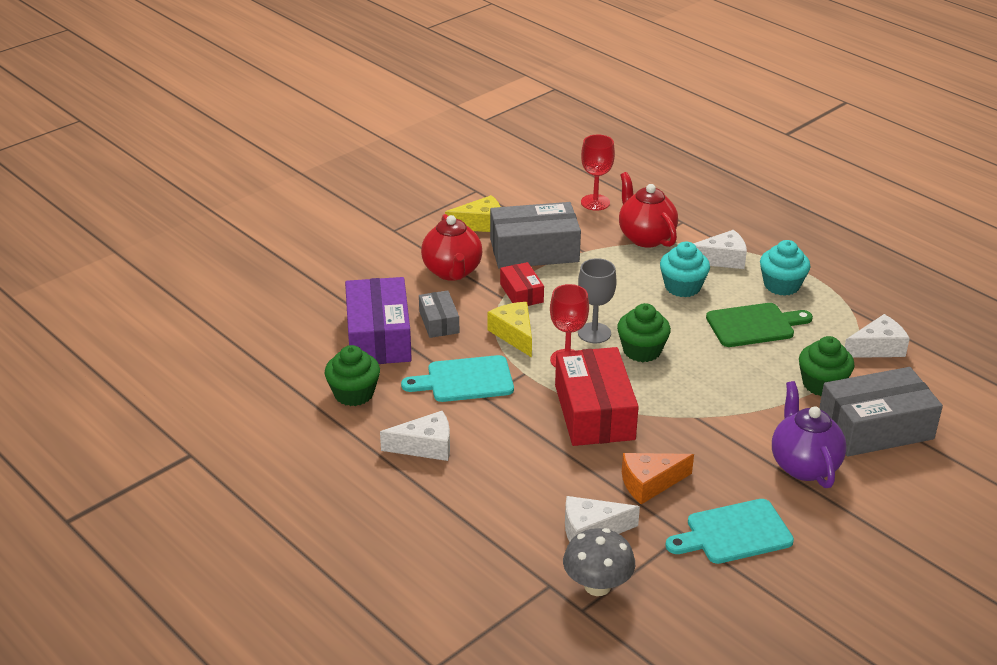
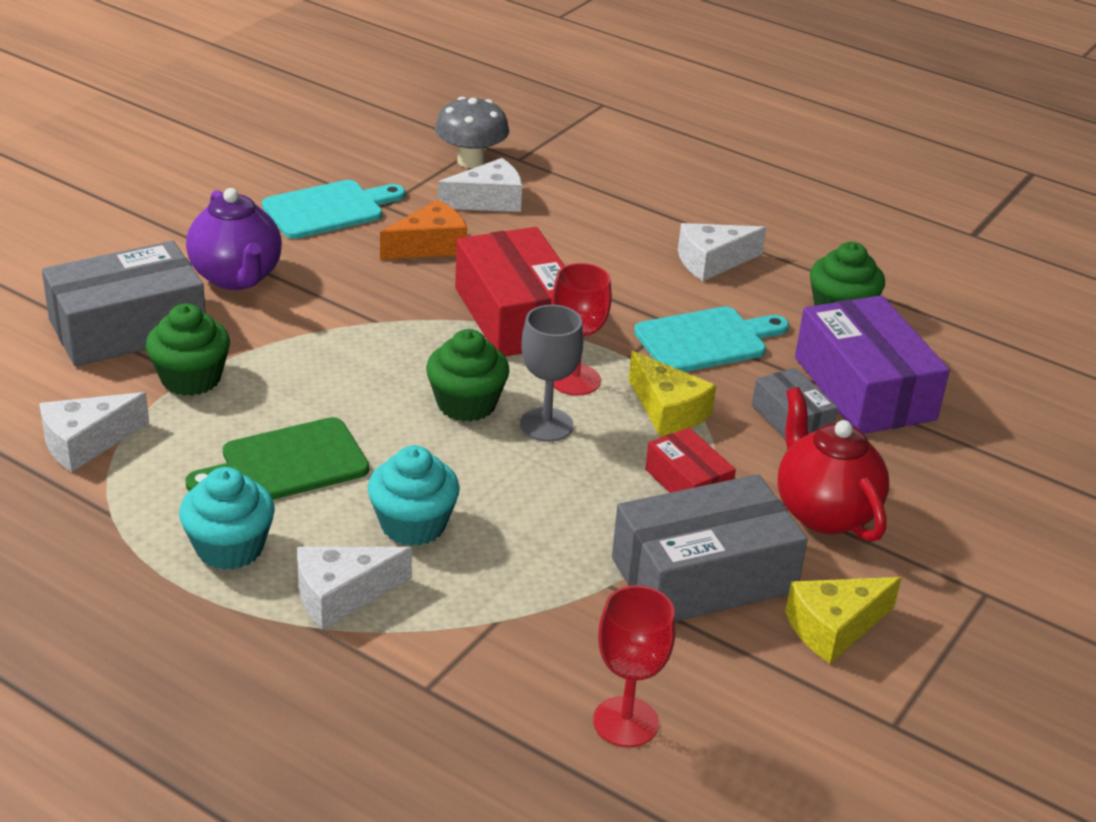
camera: 165 degrees right, 0 degrees up
red teapot [619,172,678,248] -> none

